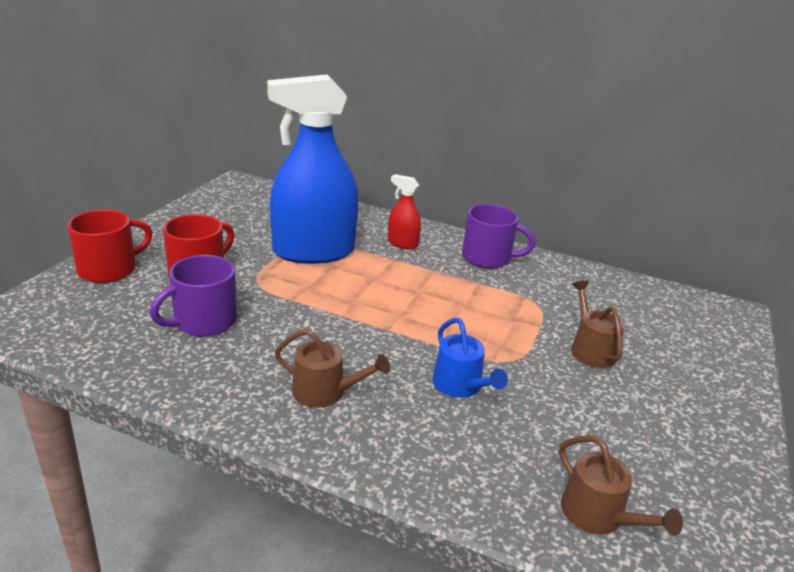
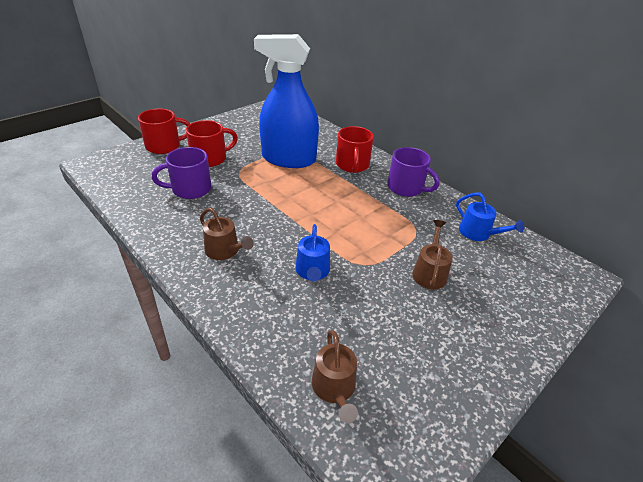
camera: 25 degrees right, 10 degrees up
red spray bottle [388,174,421,249] -> red mug [336,126,374,173]
none -> blue watering can [456,193,524,241]

